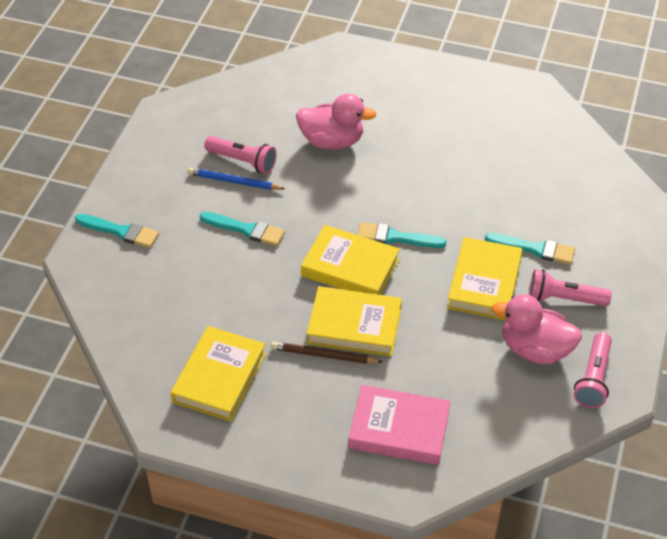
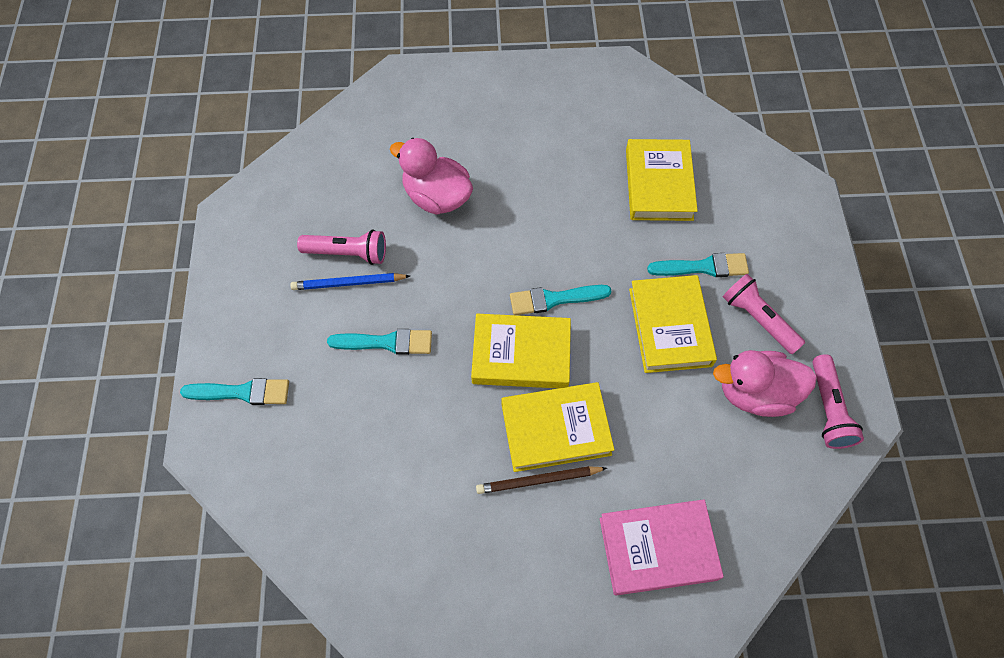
camera: 20 degrees left, 15 degrees up
yellow book [171,326,266,422] -> yellow book moved to [626,139,698,221]
pink duck [296,94,376,149] -> pink duck turned 135 degrees counterclockwise [390,138,473,215]
pink flashlight [529,269,612,306] -> pink flashlight turned 60 degrees clockwise [723,274,805,354]

